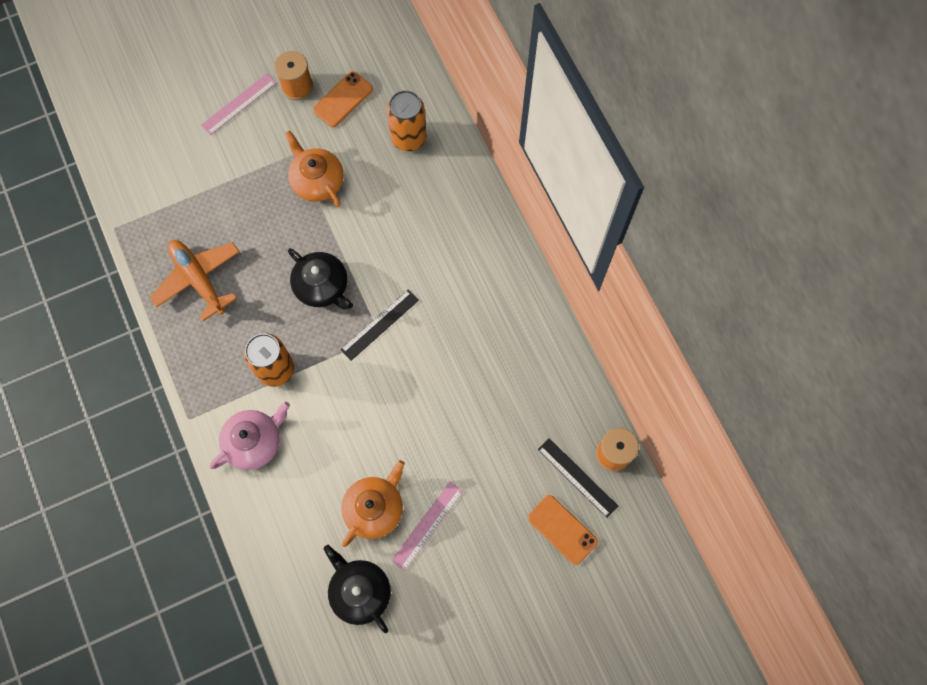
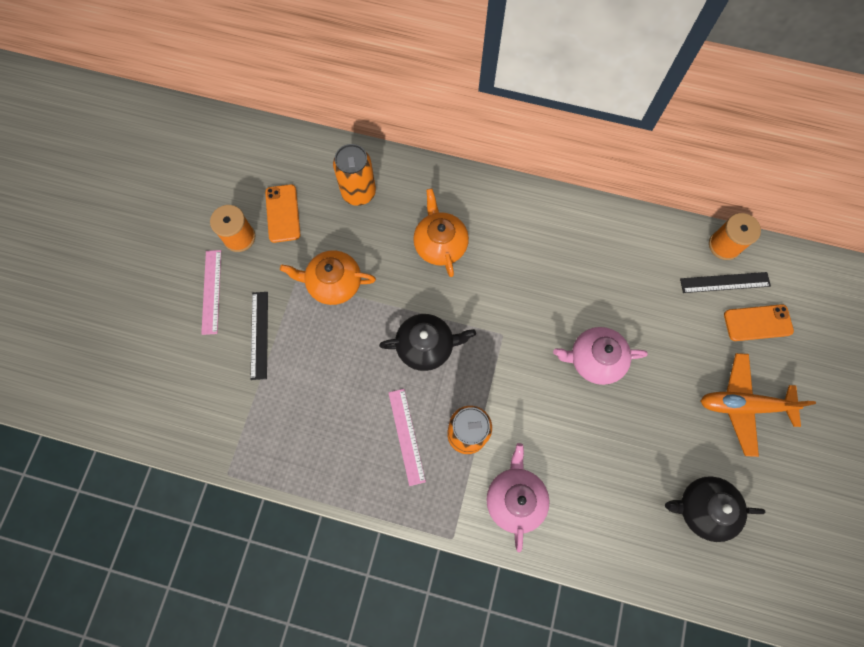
camera: 50 degrees left, 0 degrees up
orange plane [150,240,240,321] -> orange plane moved to [701,353,816,457]
black ruler [340,289,419,361] -> black ruler moved to [251,292,268,380]
orange teapot [341,460,405,547] -> orange teapot moved to [413,189,469,277]
pink ruler [391,482,463,571] -> pink ruler moved to [388,389,426,486]
none -> pink teapot [553,327,648,385]

